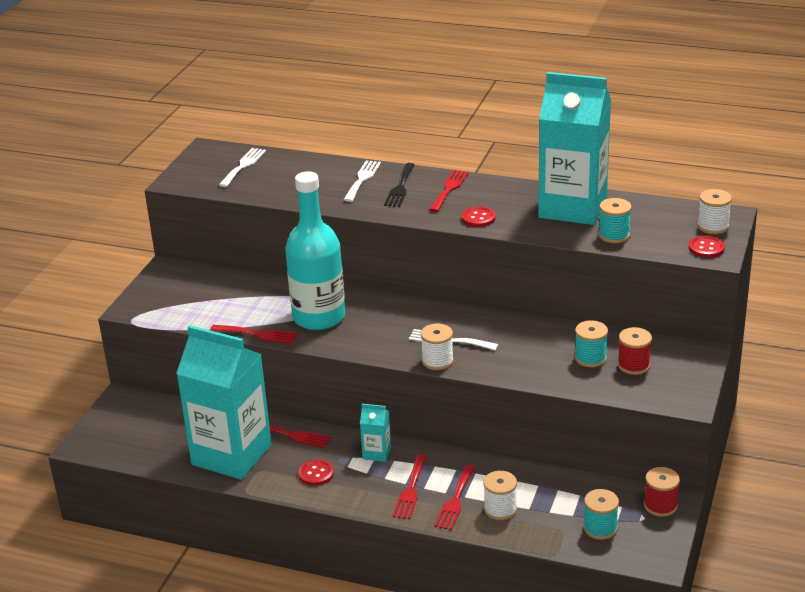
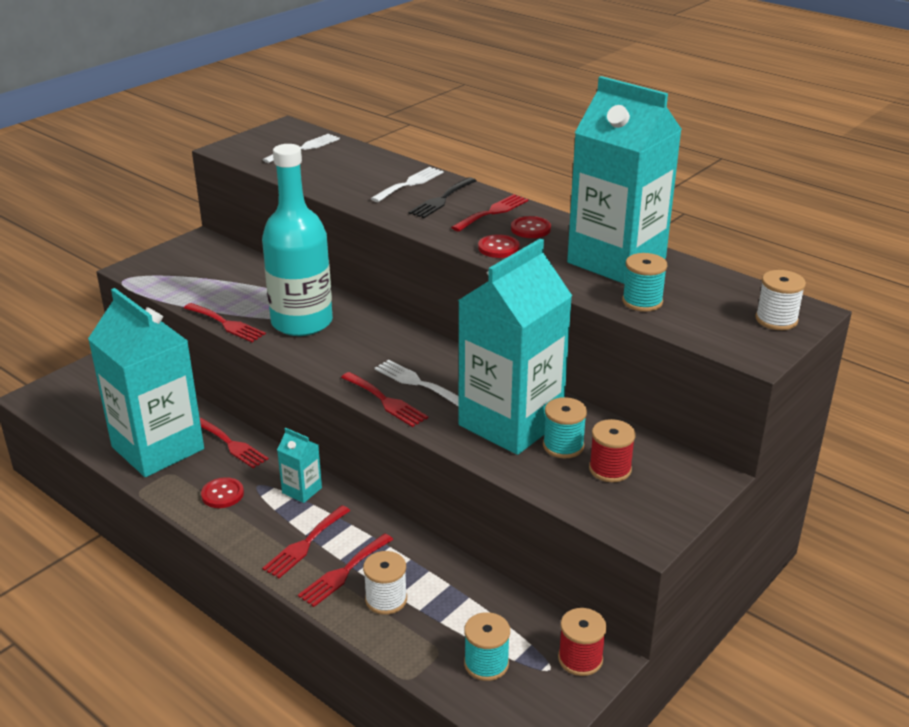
camera: 20 degrees right, 0 degrees up
white spool [421,324,454,370] -> red fork [341,372,428,427]
red button [689,236,725,258] -> red button moved to [511,216,551,238]
none -> turquoise carton [458,238,572,455]

